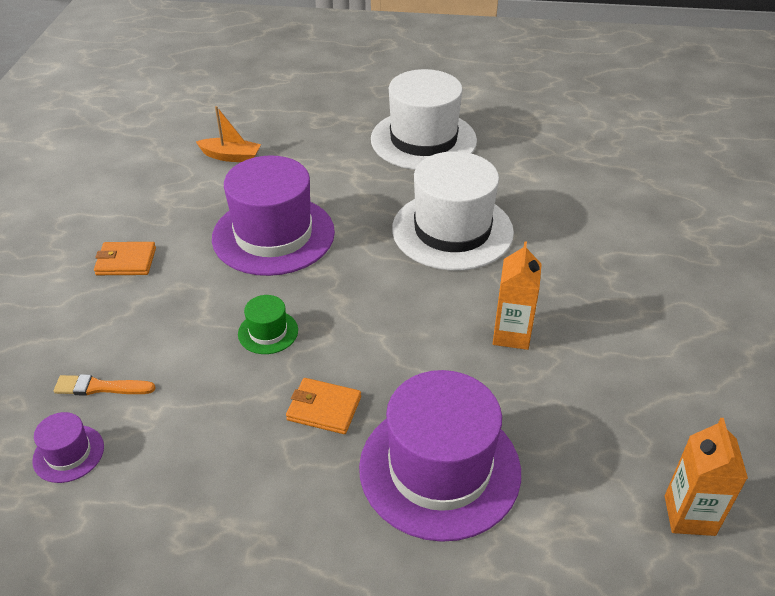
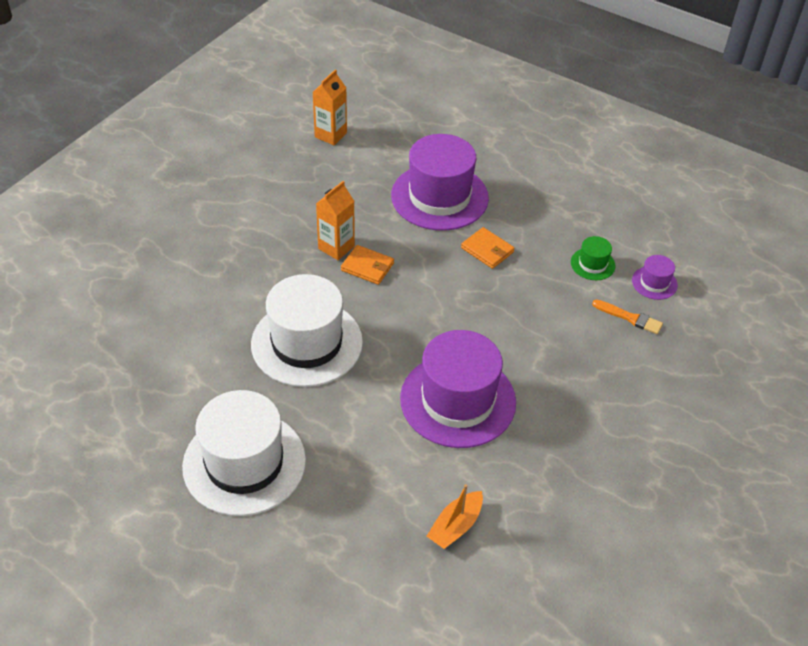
camera: 155 degrees left, 5 degrees up
orange wallet [94,242,156,275] -> orange wallet moved to [341,245,394,285]
orange boat [196,106,261,162] -> orange boat turned 90 degrees counterclockwise [427,484,483,549]
green hat [238,295,298,354] -> green hat moved to [571,236,616,280]

